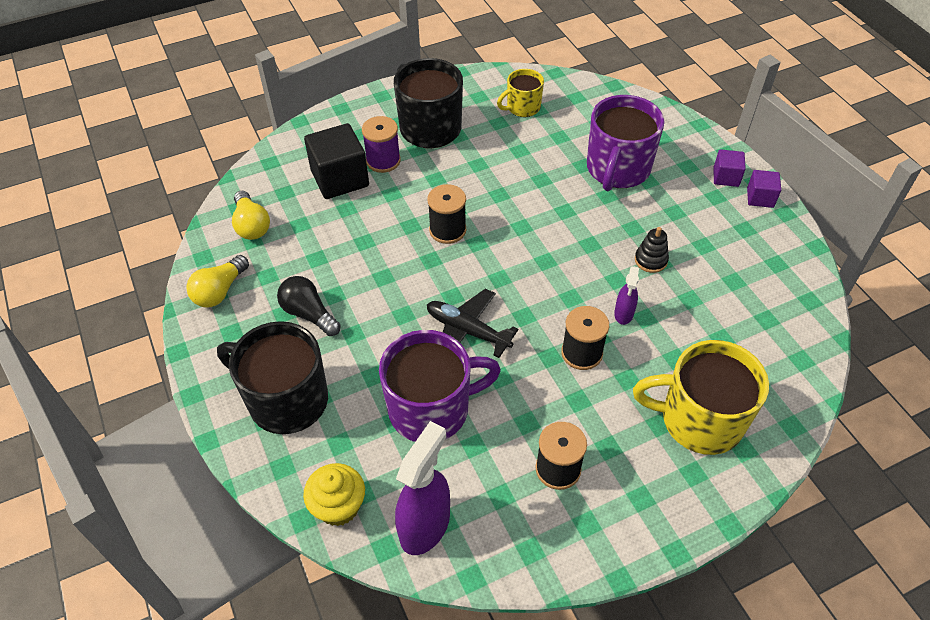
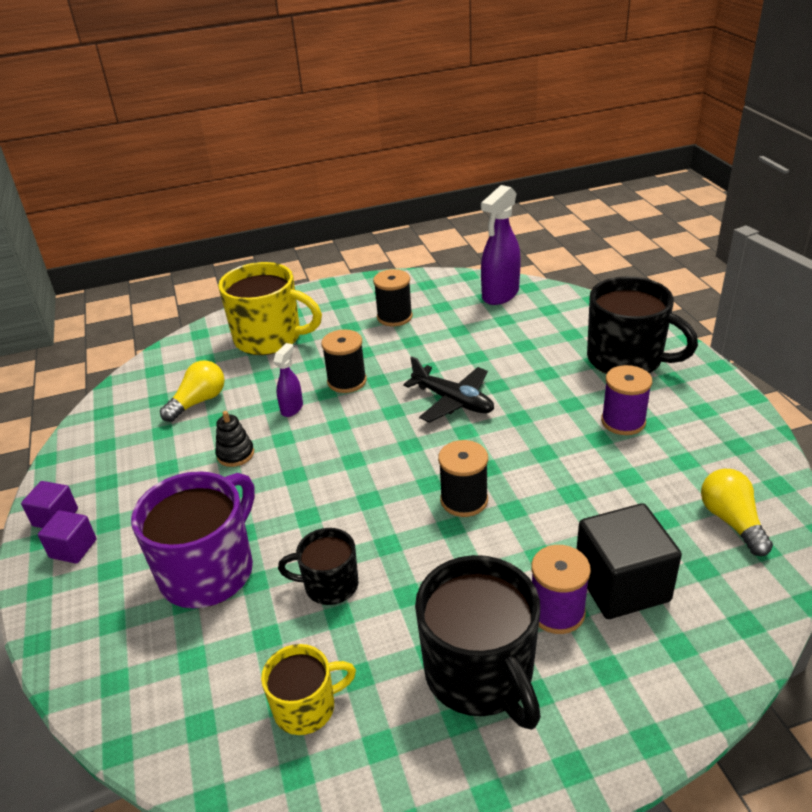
camera: 170 degrees left, 15 degrees down
yellow light bulb [186,255,249,307] -> yellow light bulb moved to [160,360,225,422]
black light bulb [277,276,341,336] -> purple spool [601,365,652,435]
yellow cupcake [303,463,365,526] -> none
purple mug [379,330,501,442] -> none
none -> black mug [278,528,358,605]

